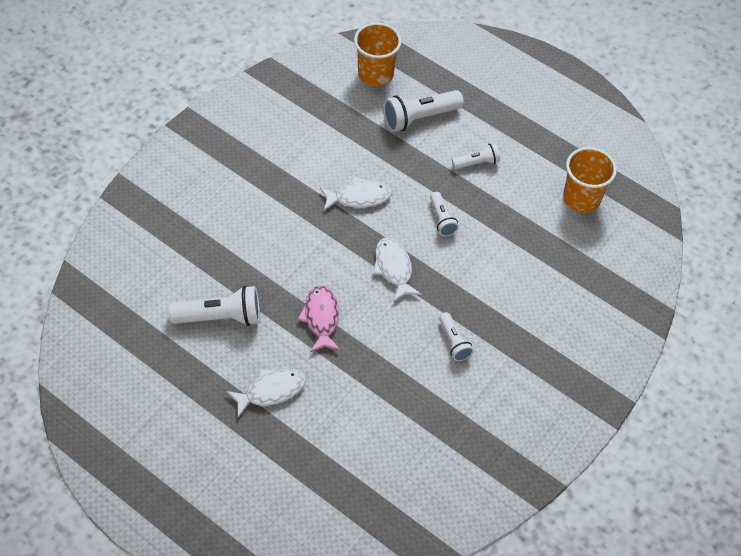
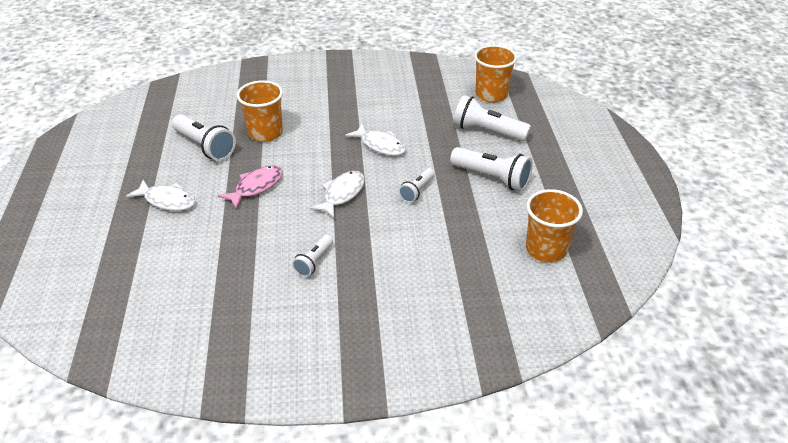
camera: 50 degrees right, 15 degrees down
white flashlight [452,143,500,169] -> white flashlight [450,147,533,191], size x1.73
none -> orange cup [237,80,283,142]

